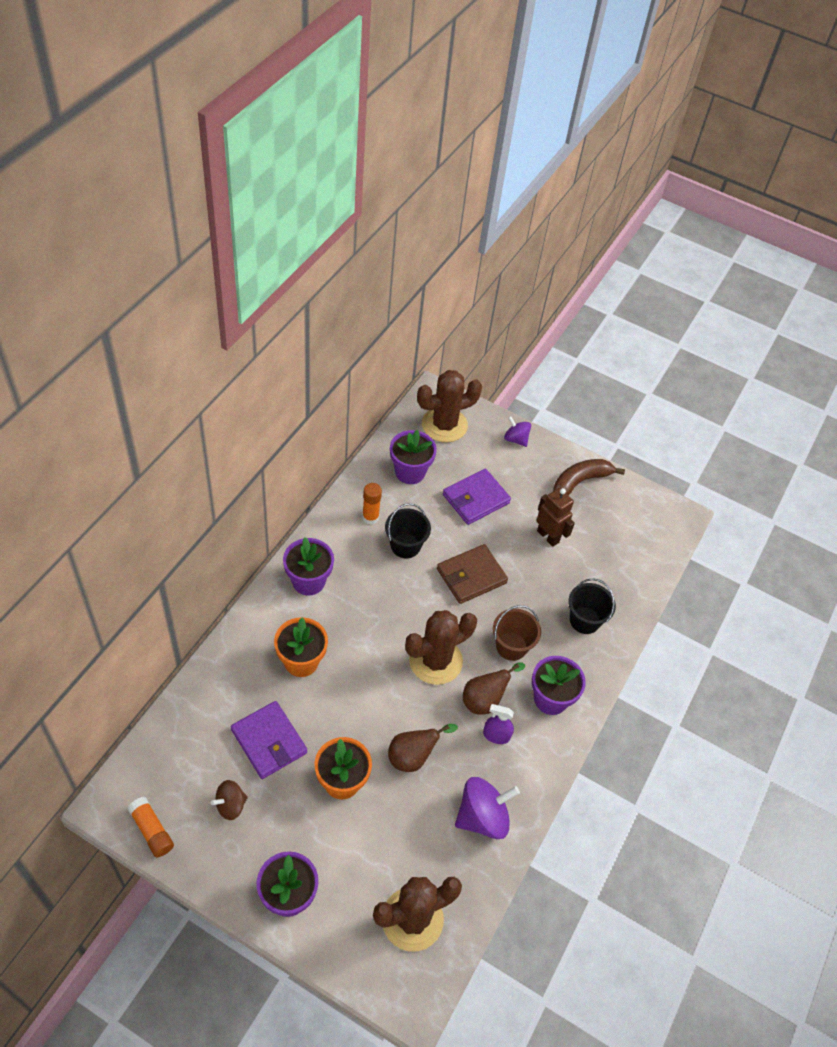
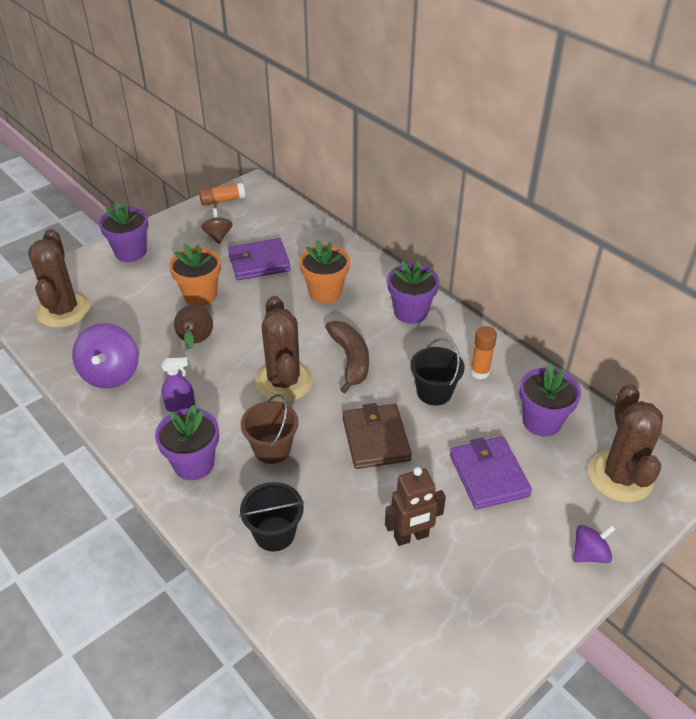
camera: 115 degrees right, 10 degrees down
brown pear [463,663,525,715] -> none
purple spray bottle [483,704,514,744] -> purple spray bottle turned 45 degrees clockwise [161,357,195,412]
brown banana [553,459,625,495] -> brown banana moved to [325,321,369,393]

